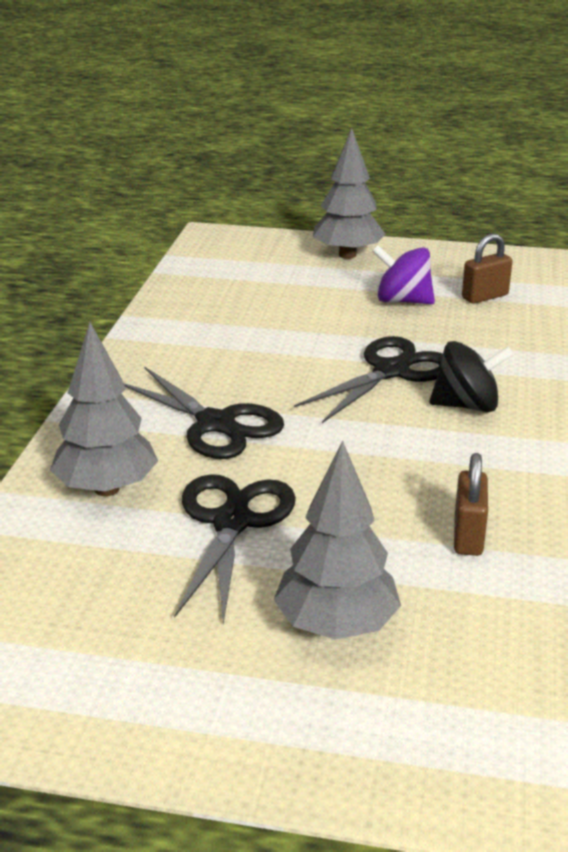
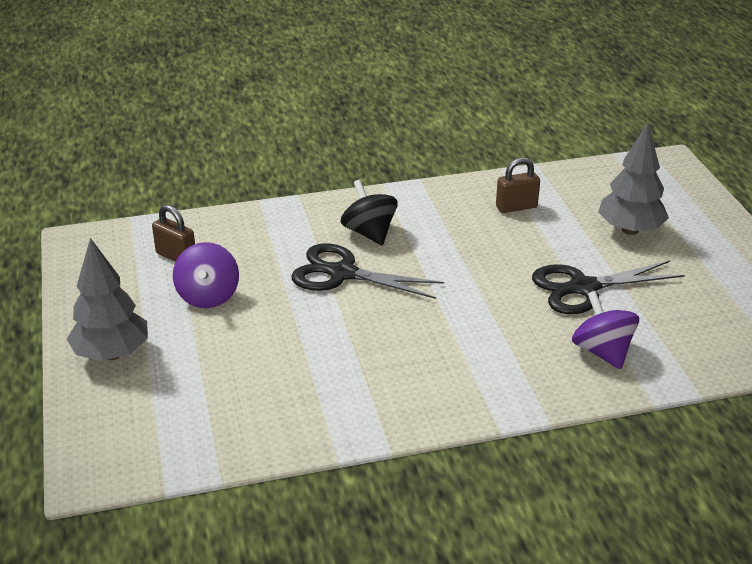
camera: 115 degrees left, 5 degrees up
grey tree [50,322,158,496] -> purple spinning top [572,291,639,369]
black scissors [124,366,284,459] -> none

